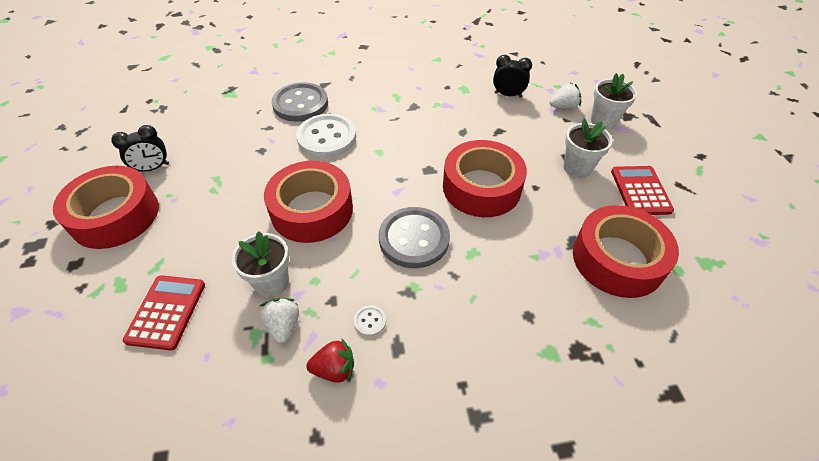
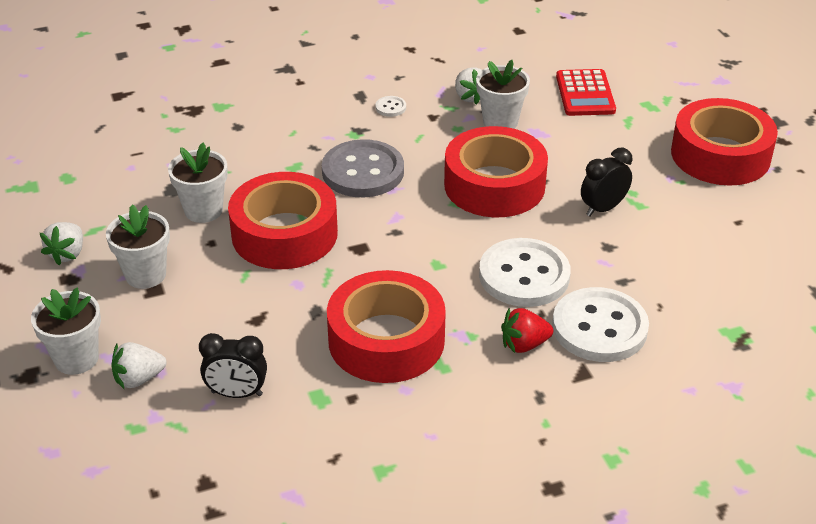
camera: 170 degrees right, 10 degrees down
black clock [112,125,169,172] -> black clock moved to [581,148,633,216]
grey button [272,82,328,122] -> white button [552,287,649,362]
red strawberry [306,338,354,383] -> red strawberry moved to [501,308,553,353]
red tape [573,205,679,298] -> red tape moved to [327,270,446,383]
red calculator [611,166,674,215] -> white strawberry [40,222,83,265]
none -> white flower pot [168,143,228,223]

